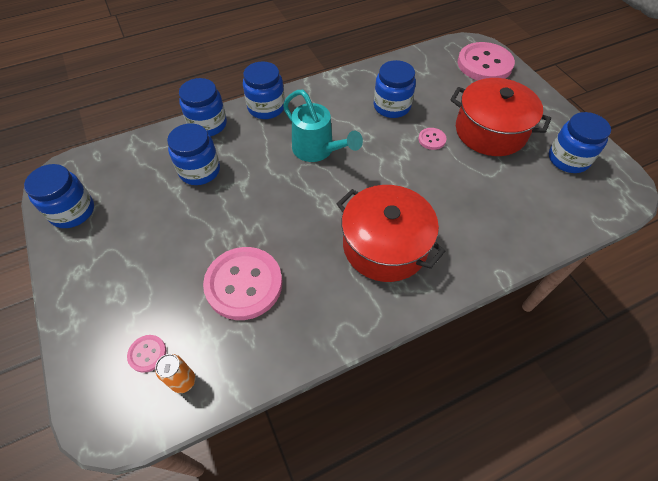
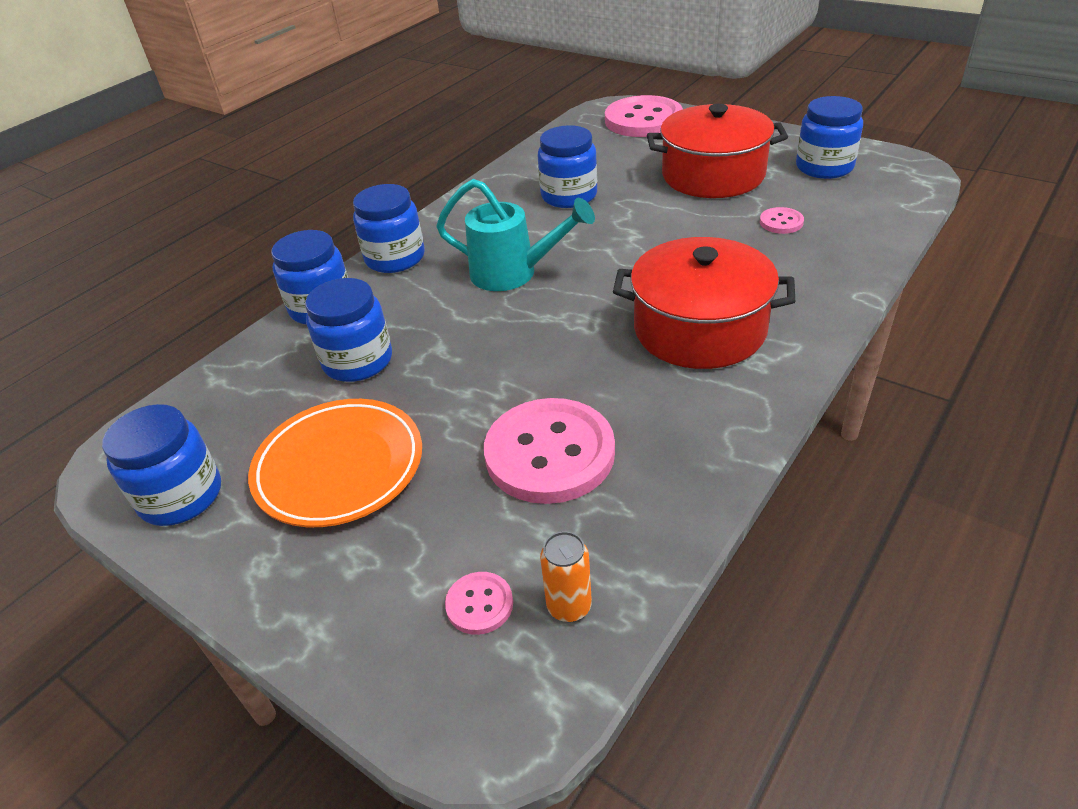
camera: 25 degrees left, 15 degrees down
pink button [418,128,446,150] -> pink button moved to [760,207,804,234]
none -> orange plate [248,399,422,527]

